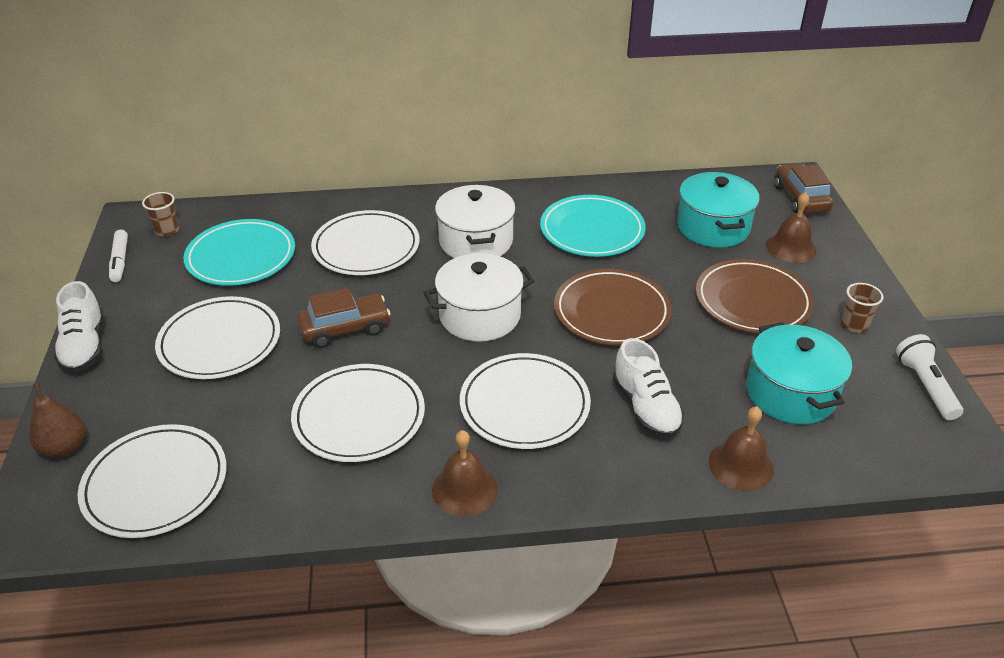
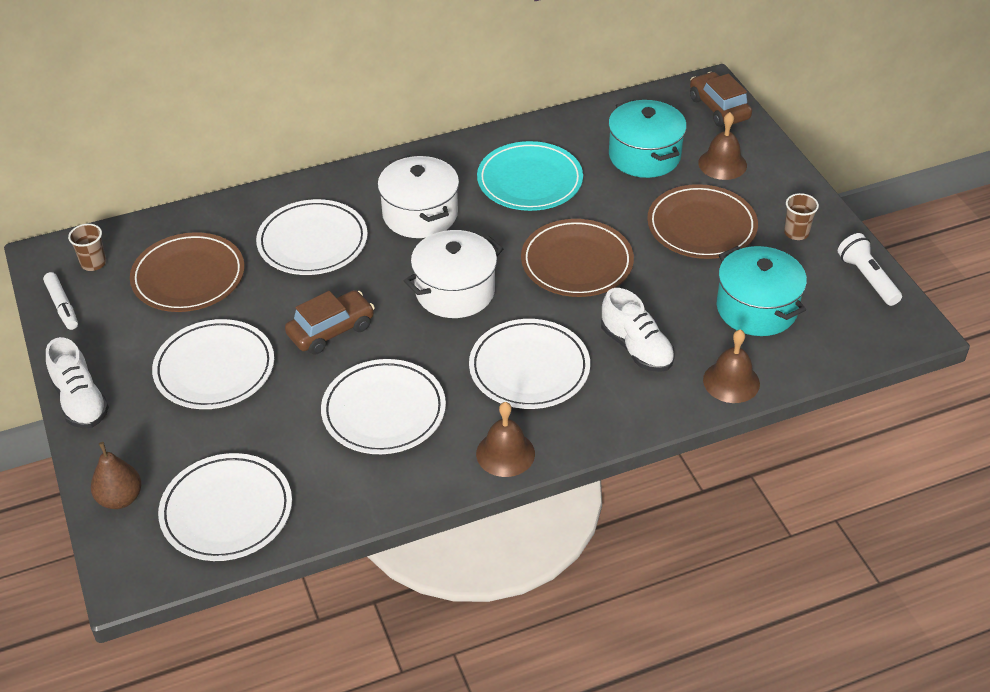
camera: 15 degrees left, 5 degrees up
turquoise plate [183,219,295,286] -> brown plate [130,232,245,312]

